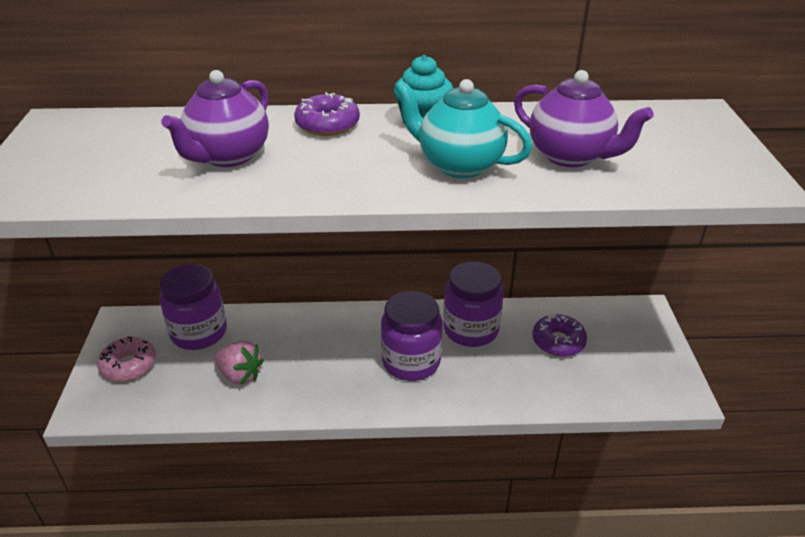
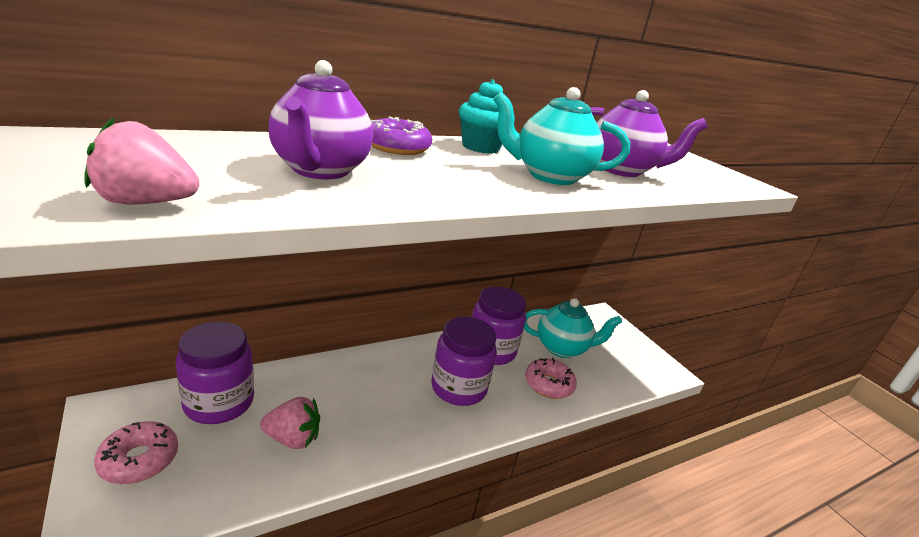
camera: 30 degrees left, 10 degrees down
purple donut [532,314,587,357] -> turquoise teapot [524,298,622,358]
none -> pink strawberry [84,117,199,204]
none -> pink donut [525,358,577,399]

